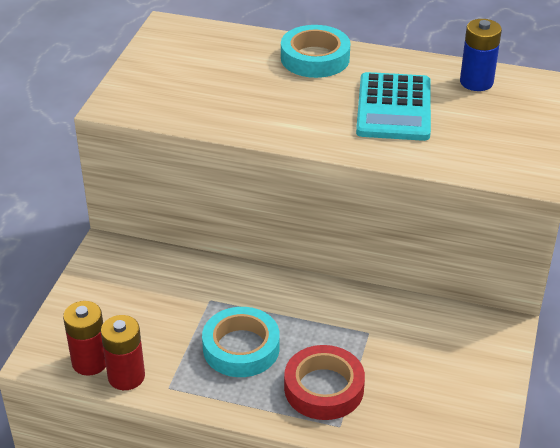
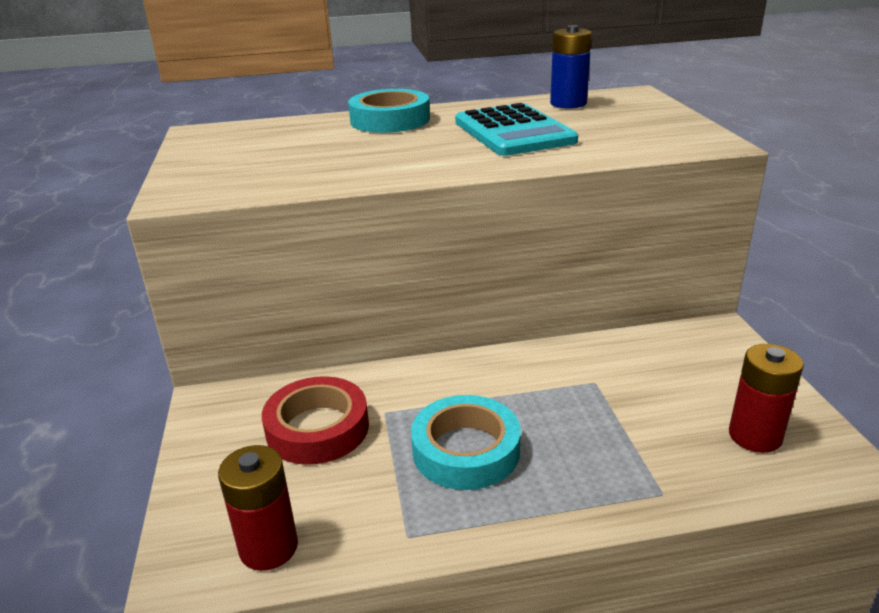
camera: 25 degrees left, 10 degrees down
red battery [101,315,145,390] -> red battery moved to [729,344,804,453]
red tape [284,345,365,420] -> red tape moved to [262,376,369,465]

